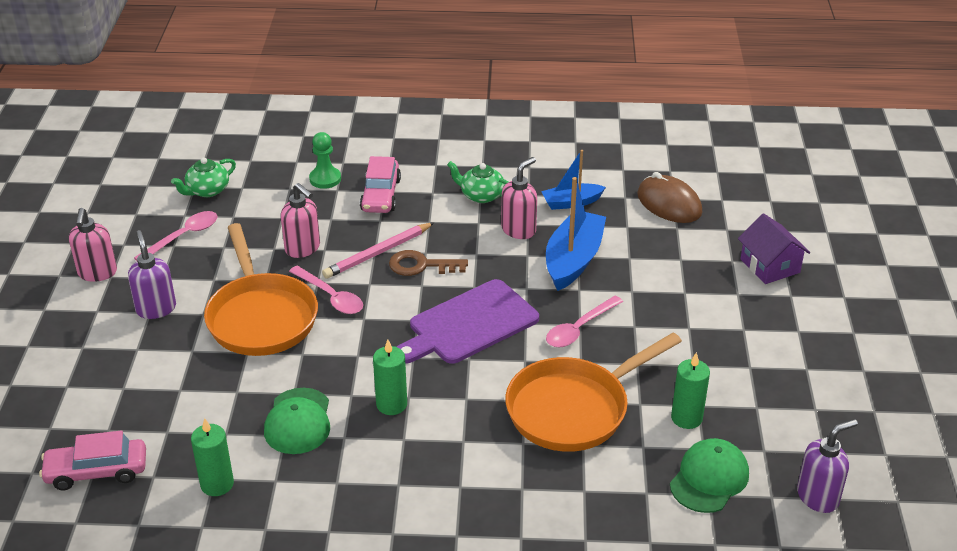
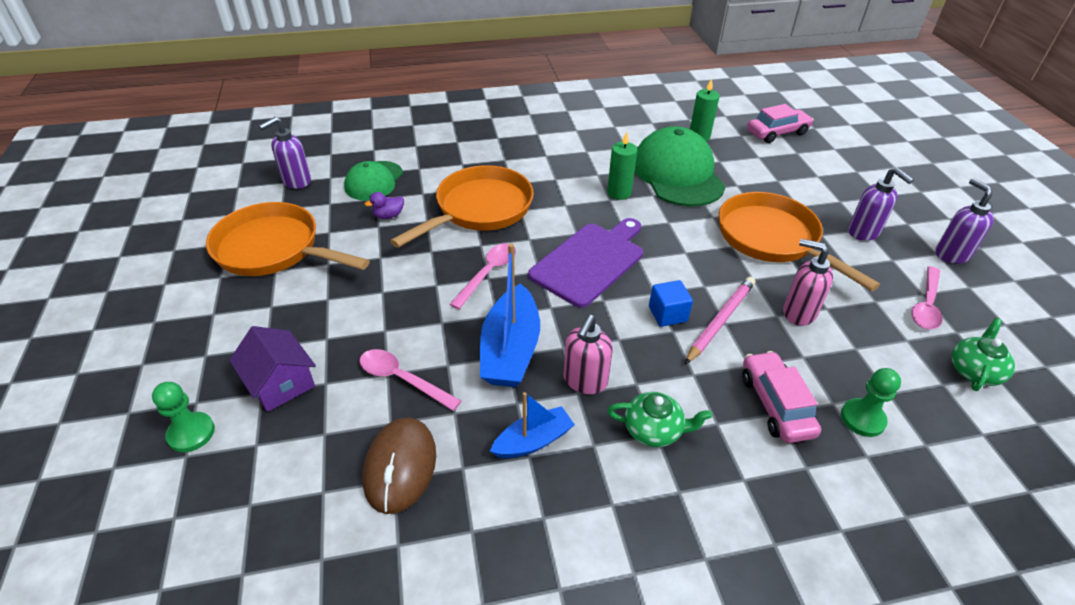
camera: 165 degrees right, 5 degrees up
pink soap dispenser [69,208,117,282] -> purple soap dispenser [935,178,994,264]
green cap [264,388,330,454] -> green cap [635,126,726,207], size x1.70
pink spoon [289,266,363,314] -> pink spoon moved to [360,349,461,411]
brown key [389,250,468,276] -> blue cube [649,280,693,327]
brown mouse [637,172,702,223] -> brown mouse turned 60 degrees clockwise [362,417,436,514]
green candle [671,352,710,429] -> purple duck [364,192,404,219]
none -> green pawn [152,382,215,452]
none -> orange pan [206,202,370,276]

